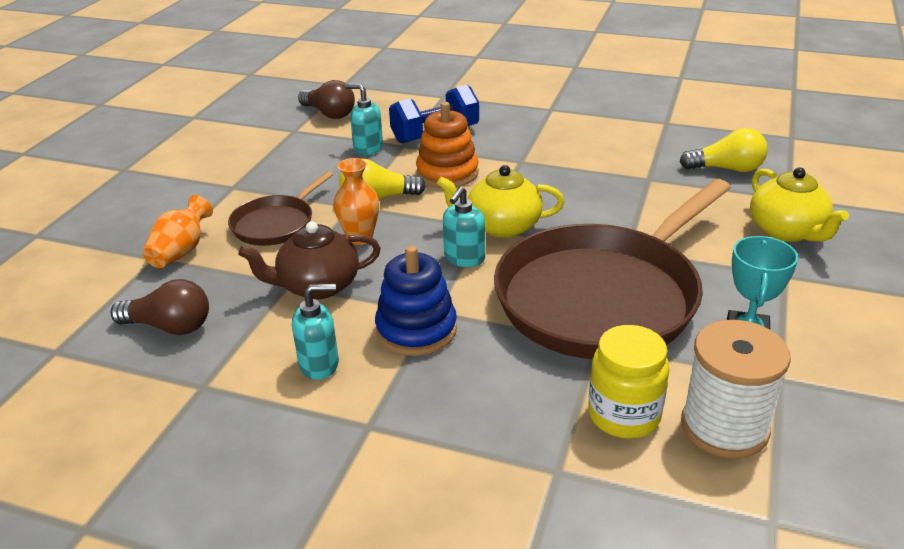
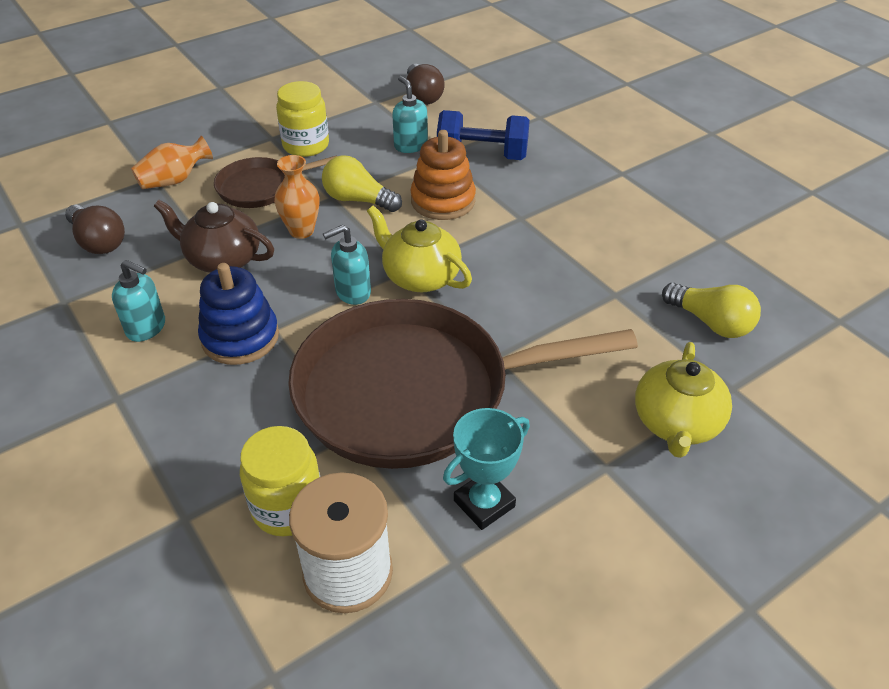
camera: 35 degrees right, 10 degrees up
none -> yellow jar [276,81,329,157]

